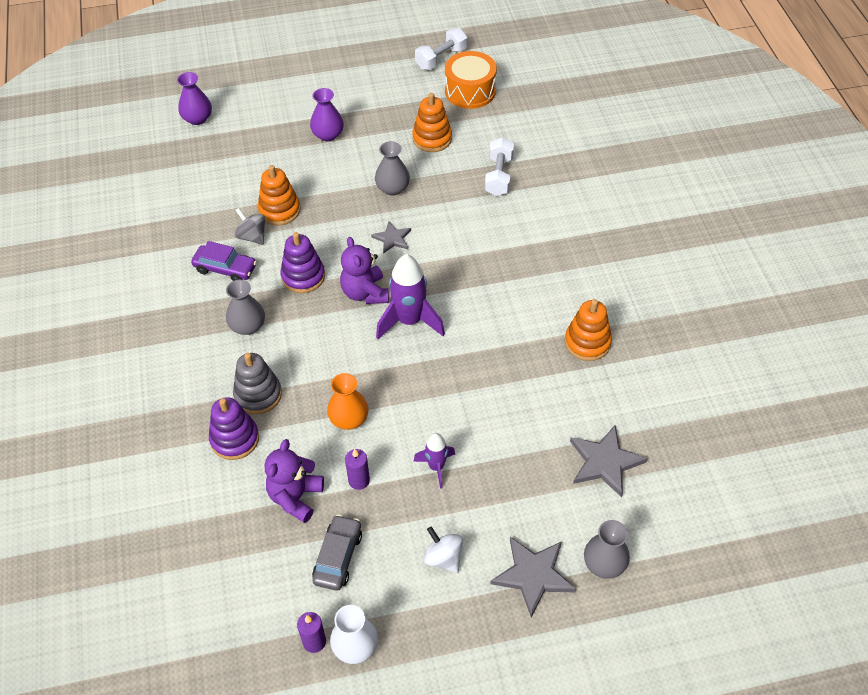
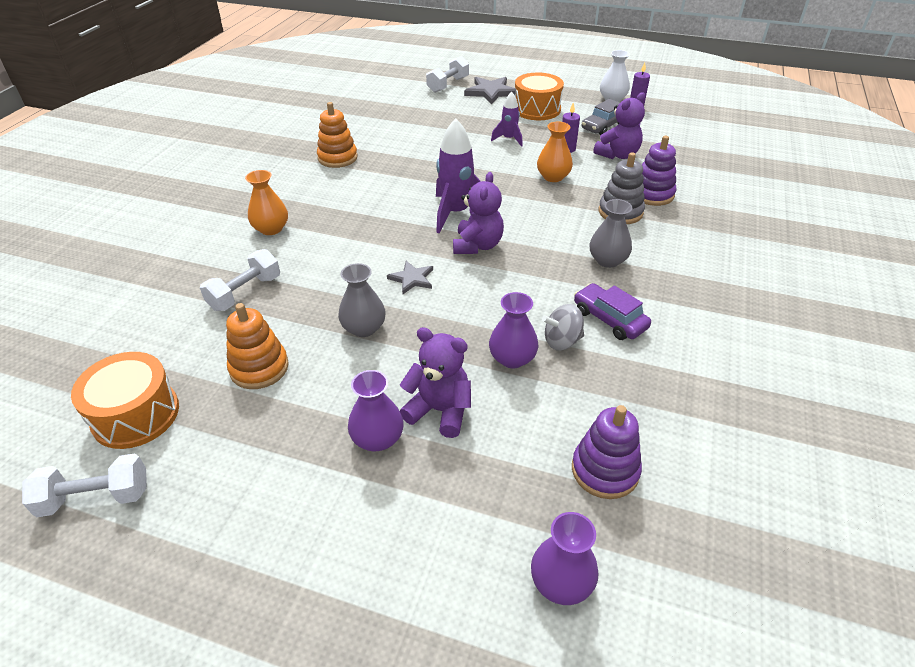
camera: 150 degrees left, 10 degrees down
grey spinning top [234,208,265,245] -> grey spinning top turned 90 degrees clockwise [542,304,584,350]
orange stacking toy [258,165,300,225] -> purple vase [489,292,538,369]
purple stacking toy [280,232,325,293] -> purple stacking toy moved to [572,405,642,499]
white spinning top [423,526,463,573] -> orange drum [515,73,564,120]
grey star [570,425,648,497] -> none
grey vase [584,520,630,579] -> white dumbbell [426,56,469,93]
none -> orange vase [245,170,288,235]
none -> purple teddy bear [400,327,471,438]

